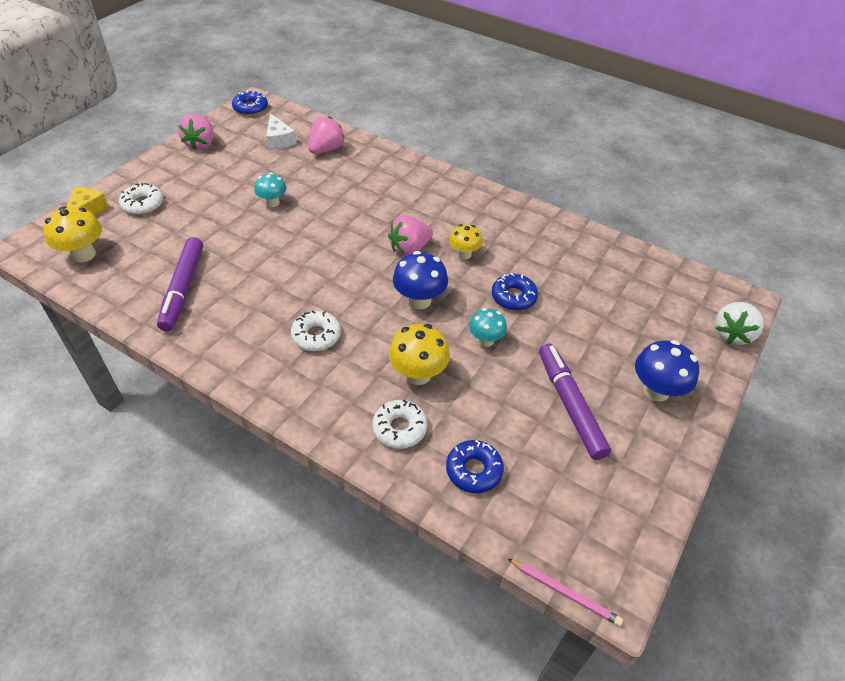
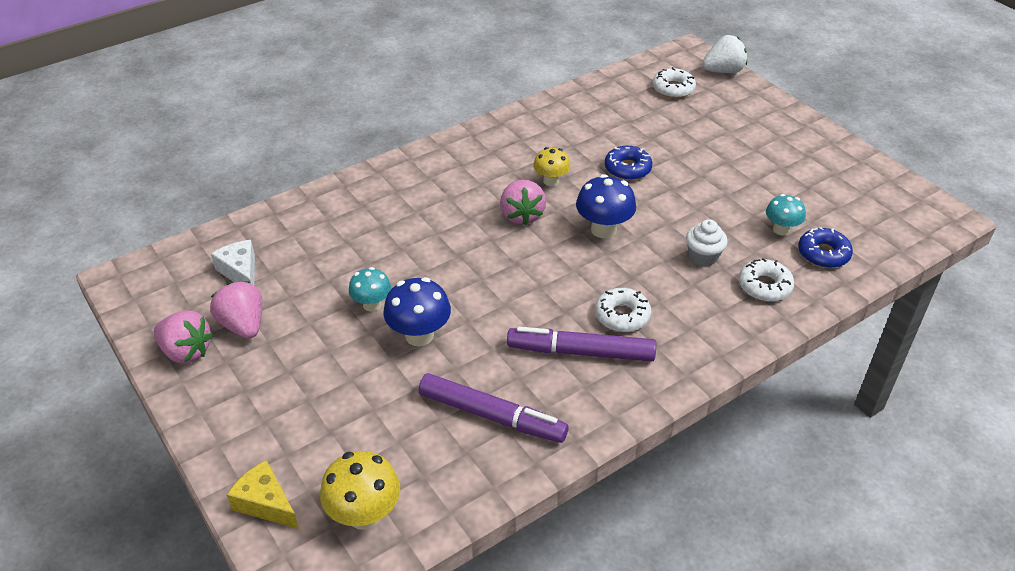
camera: 65 degrees left, 5 degrees down
white donut [119,183,163,215] -> white donut moved to [653,67,696,98]
blue donut [232,90,268,116] -> none
white cheese [266,114,297,150] -> white cheese turned 120 degrees counterclockwise [211,240,255,285]
pink strawberry [308,116,345,154] -> pink strawberry moved to [210,281,262,339]
yellow mushroom [389,324,450,385] -> white cupcake [686,219,728,267]
turquoise mushroom [469,308,507,347] -> turquoise mushroom moved to [766,194,806,236]
pink pencil [508,559,623,626] -> none
purple marker [539,344,611,460] -> purple marker moved to [507,326,656,362]
blue mushroom [635,340,699,402] -> blue mushroom moved to [383,277,451,346]
white strawberry [715,302,764,345] -> white strawberry turned 75 degrees counterclockwise [702,35,747,73]

